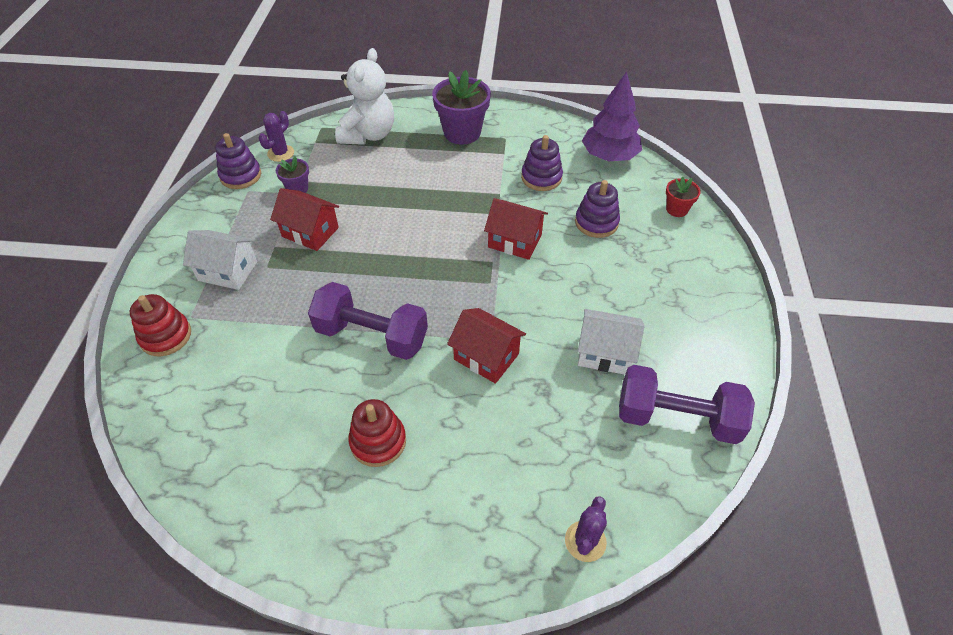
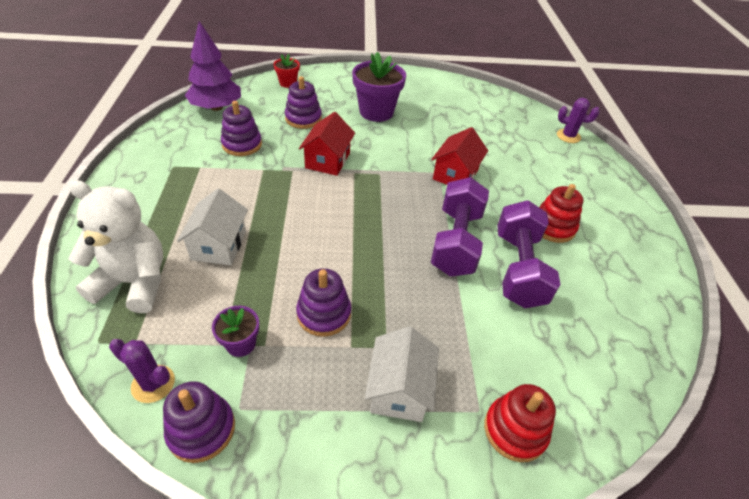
camera: 100 degrees left, 5 degrees down
red house [270,188,339,251] -> purple stacking toy [296,268,351,337]
purple flower pot [432,70,491,145] -> purple flower pot moved to [352,52,406,122]
white house [578,309,645,375] -> white house moved to [177,189,248,265]
purple dumbbell [619,365,755,444] -> purple dumbbell moved to [497,200,561,308]

